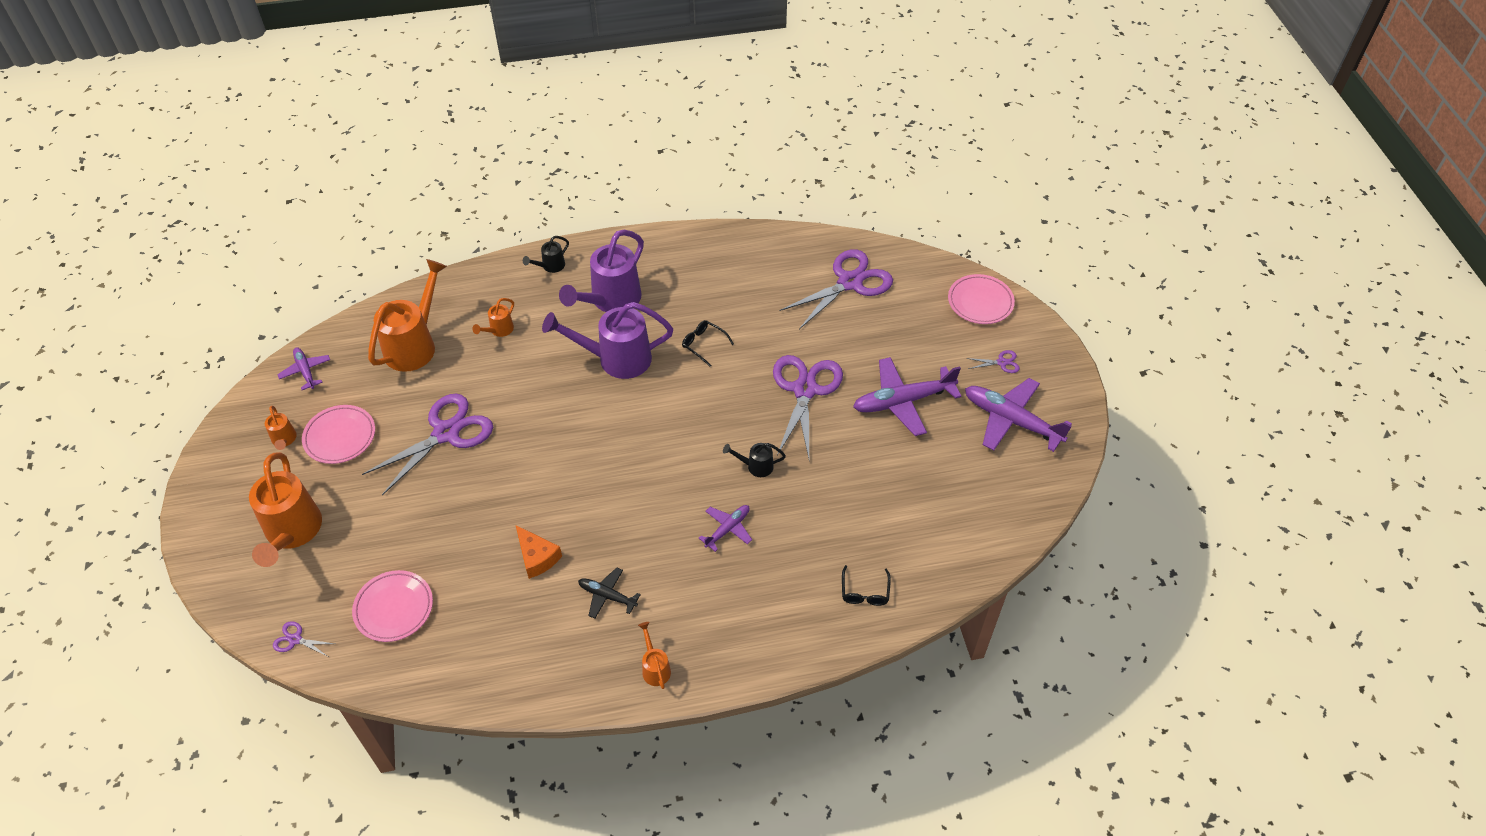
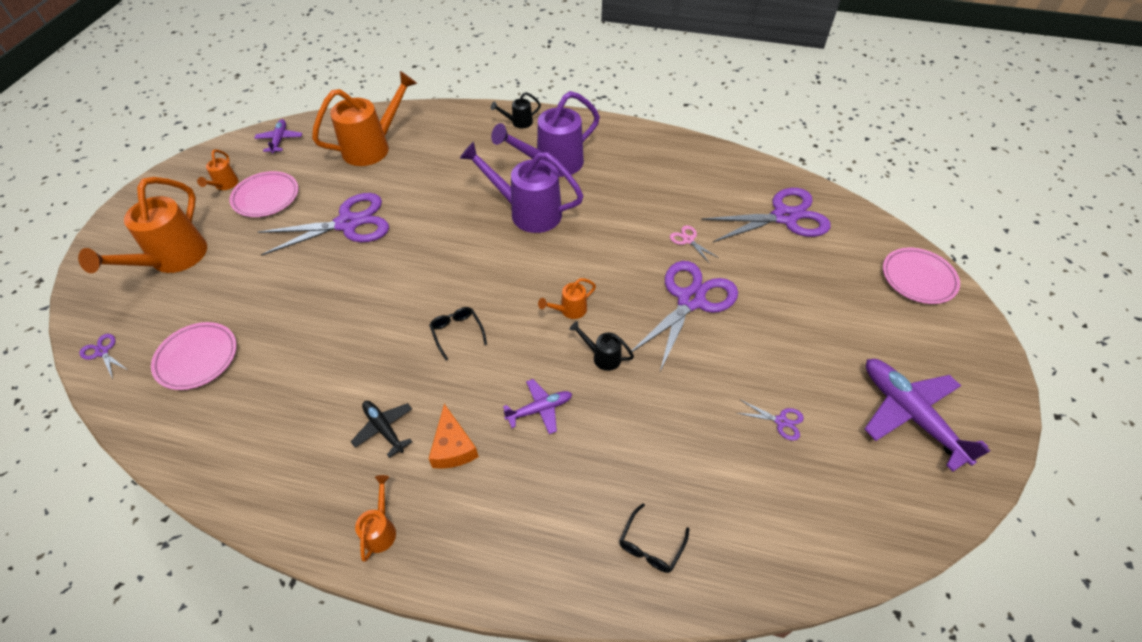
camera: 25 degrees right, 0 degrees up
orange watering can [472,298,514,337] -> orange watering can moved to [538,278,596,319]
orange cheese [516,525,562,579] -> orange cheese moved to [429,404,479,469]
black glasses [682,320,734,367] -> black glasses moved to [429,307,487,360]
purple plane [853,357,961,436] -> none
purple scissors [966,350,1020,373] -> purple scissors moved to [737,400,804,441]
none -> pink scissors [670,225,719,264]

